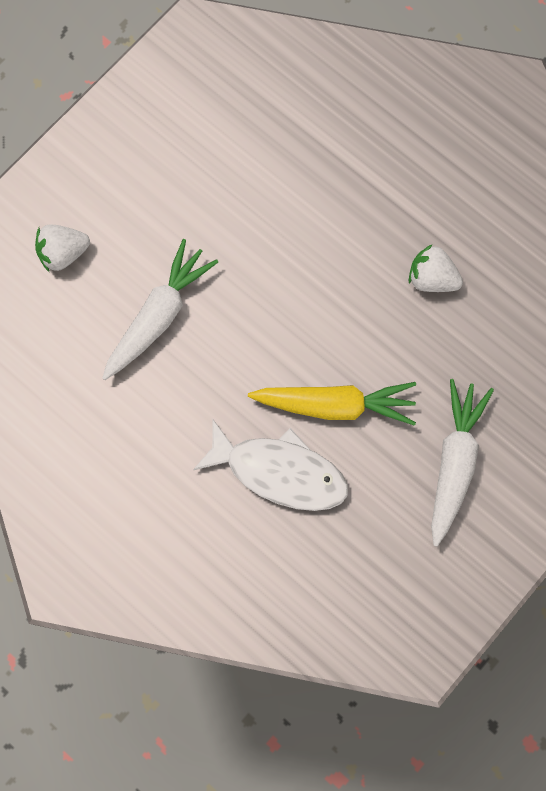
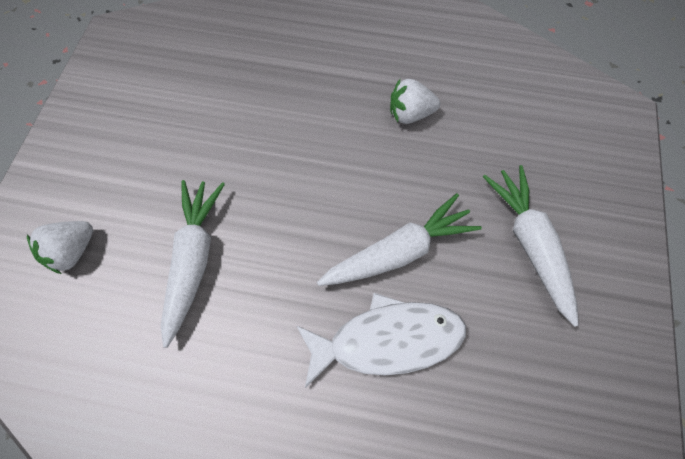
camera: 30 degrees left, 10 degrees down
yellow carrot [248,382,416,426] -> white carrot [317,193,482,286]

